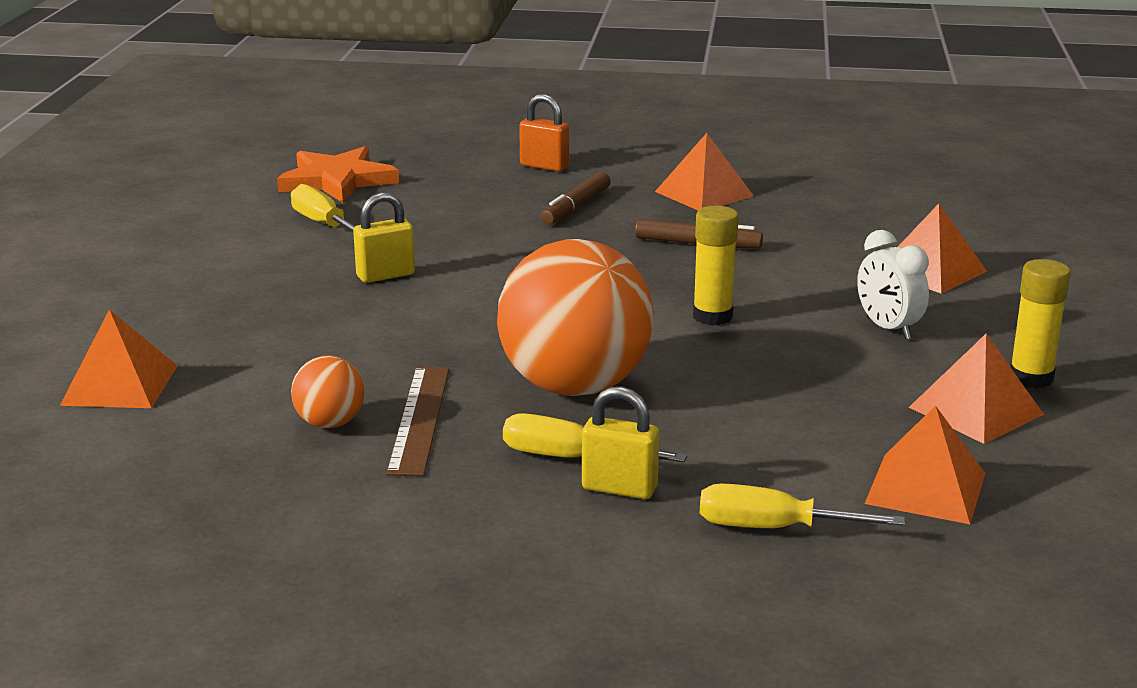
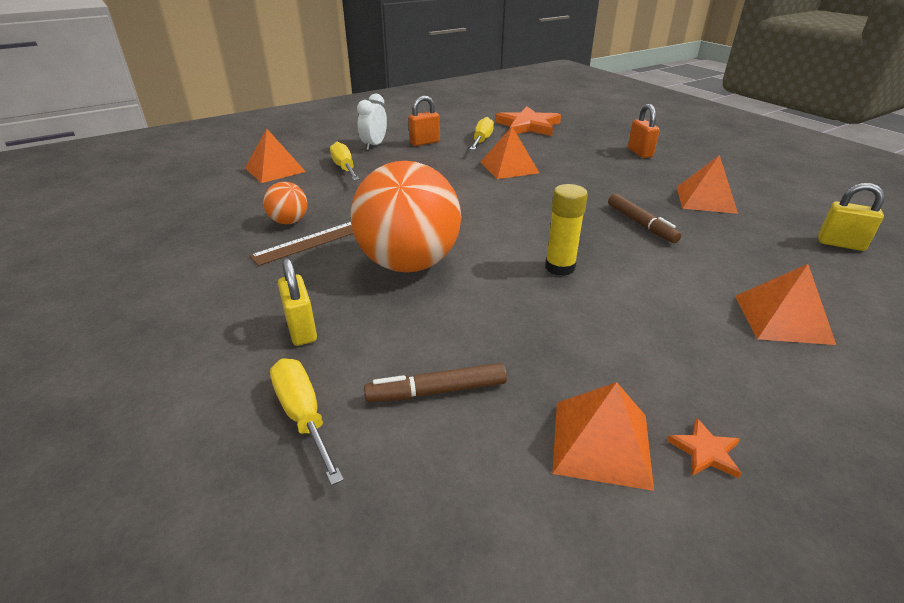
camera: 50 degrees right, 10 degrees up
yellow padlock [353,192,415,283] -> yellow padlock moved to [818,183,885,251]
yellow screwdriver [503,413,687,463] -> yellow screwdriver moved to [330,142,360,181]
brown marker [541,172,611,225] -> brown marker moved to [364,363,507,402]
white clock [857,230,929,340] -> white clock moved to [357,94,387,150]
orange pyramid [865,406,985,524] -> orange pyramid moved to [480,127,539,179]
yellow glue stick [1010,259,1071,388] -> orange star [667,418,741,478]
none -> orange padlock [408,96,440,146]

